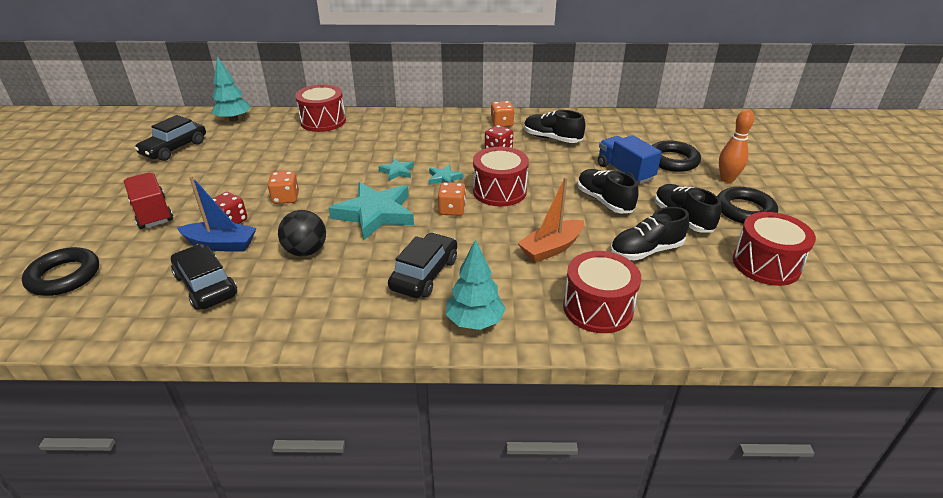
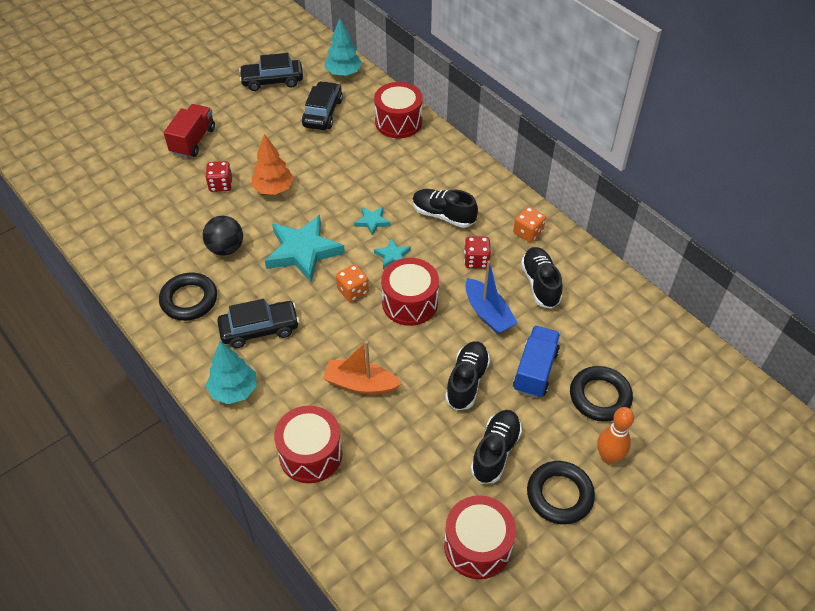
camera: 50 degrees right, 15 degrees up
black ring [22,247,99,296] -> black ring moved to [159,272,217,321]
black car [171,244,237,310] -> black car moved to [302,81,343,130]
blue boat [177,176,256,252] -> blue boat moved to [465,260,518,334]
orange dice [268,171,299,204] -> orange tree [252,134,294,195]
black shoe [610,207,689,260] -> black shoe moved to [412,189,478,228]

